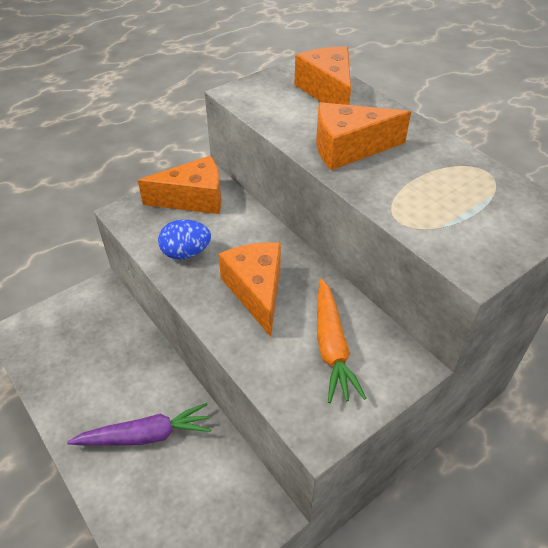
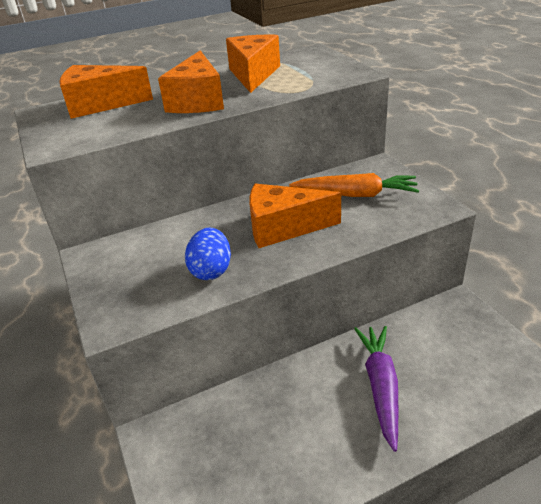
camera: 75 degrees left, 10 degrees down
orange cheese [138,156,221,214] -> orange cheese moved to [226,35,280,93]

